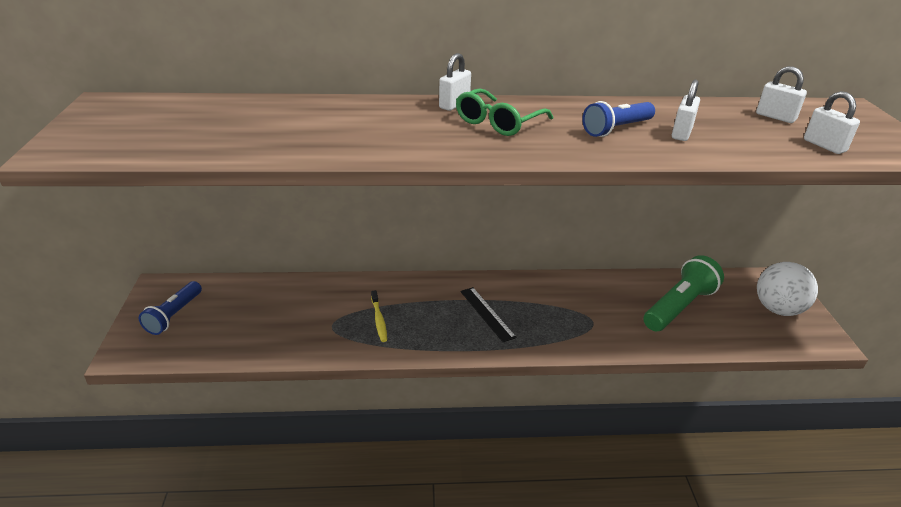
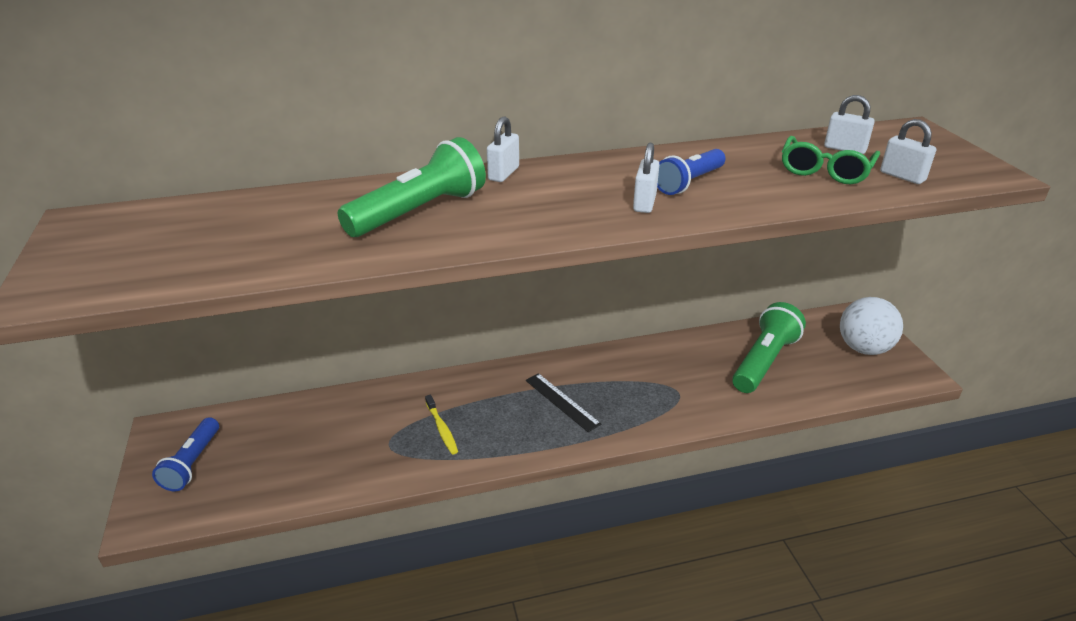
camera: 10 degrees left, 0 degrees up
green glasses [456,88,553,136] -> green glasses moved to [782,136,880,184]
white padlock [672,80,700,141] -> white padlock moved to [633,143,660,213]
none -> green flashlight [338,137,486,237]

